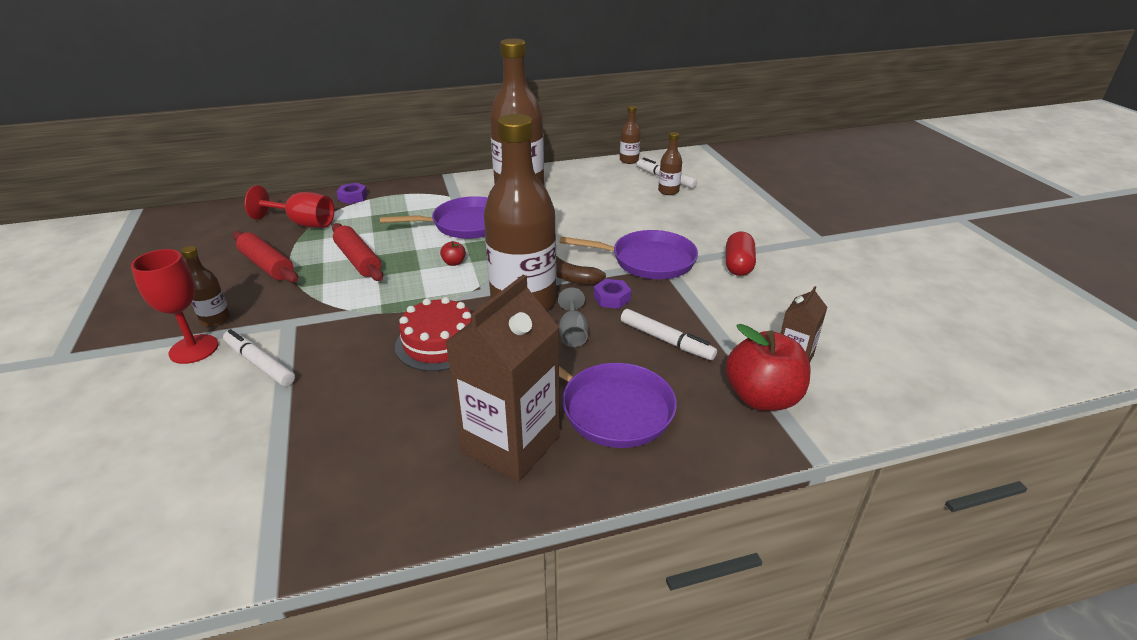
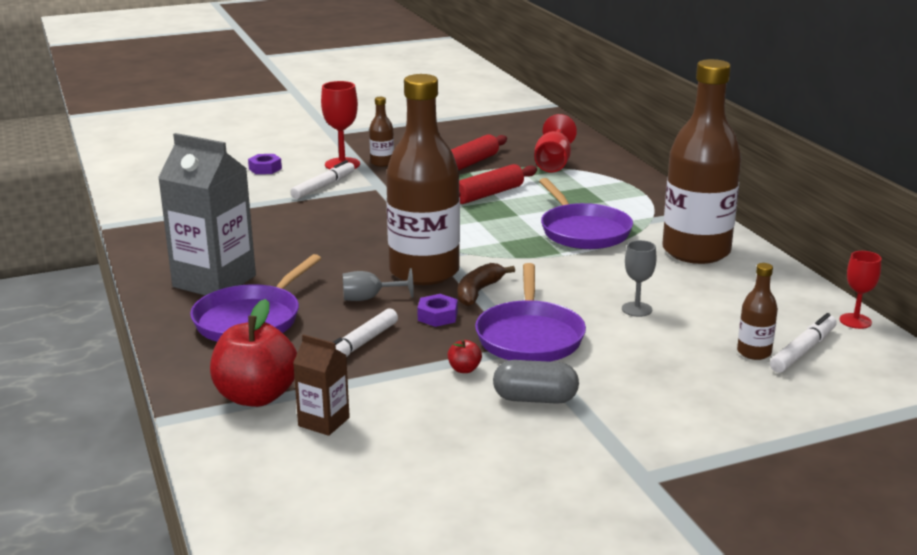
camera: 85 degrees right, 10 degrees down
purple nut [336,183,368,204] -> purple nut moved to [248,154,282,174]
red cake [395,297,472,371] -> none
red apple [440,241,466,266] -> red apple moved to [448,339,482,373]
brown carton [446,275,560,482] -> grey carton [158,133,256,296]
brown bottle [620,105,641,164] -> red goblet [839,251,881,329]
red capsule [726,232,756,276] -> grey capsule [493,360,579,404]
none -> grey goblet [622,240,657,317]

